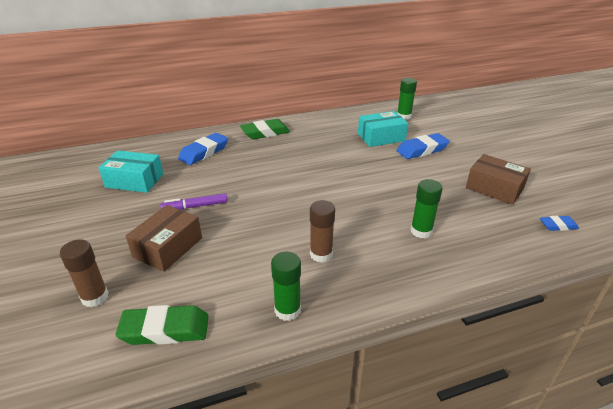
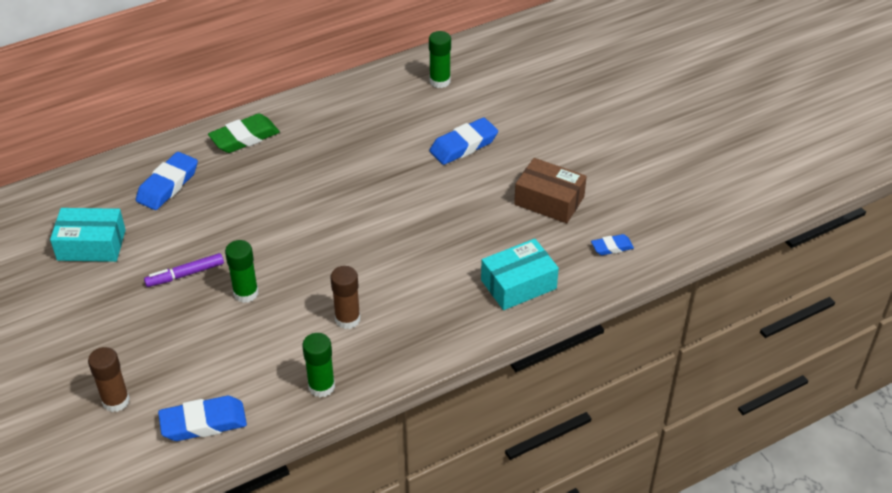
camera: 10 degrees left, 10 degrees up
green eraser [115,305,209,345] -> blue eraser [158,396,247,441]
brown box [126,205,202,272] -> none
turquoise box [358,111,408,147] -> turquoise box moved to [481,239,559,310]
green glue stick [410,179,442,238] -> green glue stick moved to [225,240,258,303]

